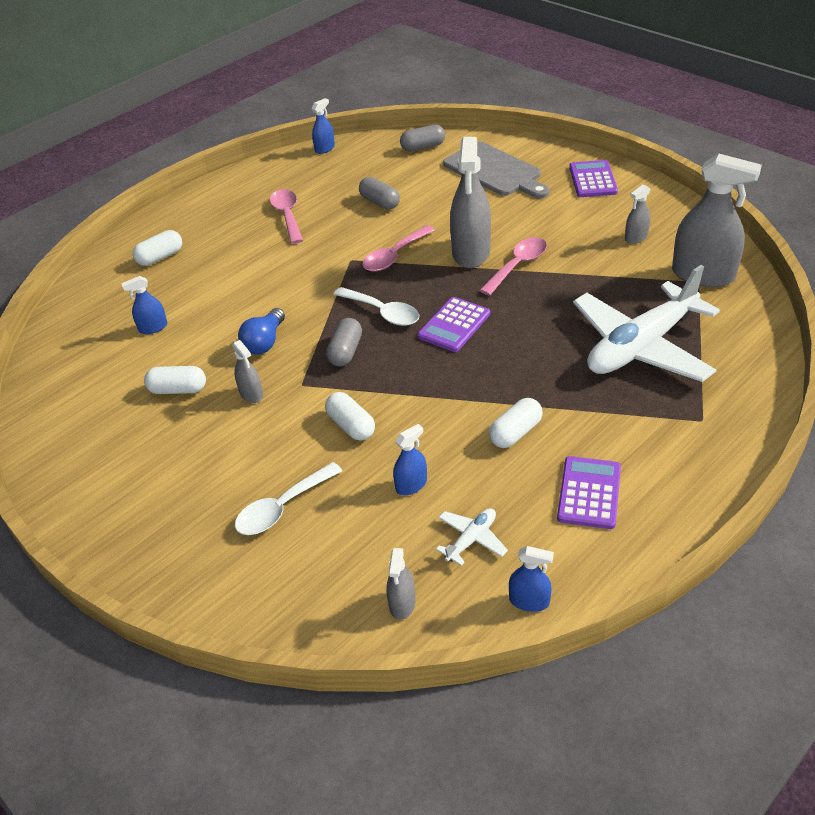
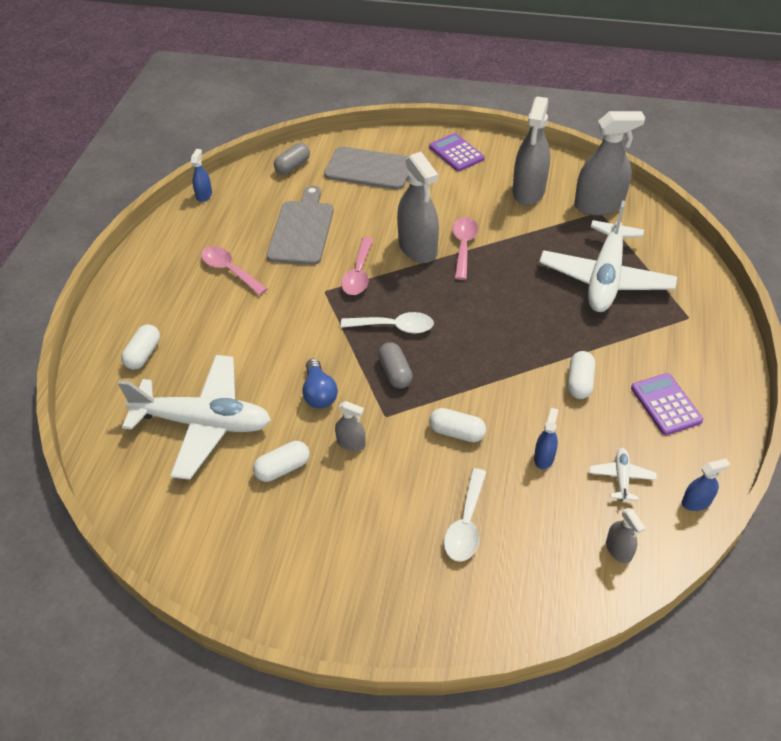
camera: 35 degrees left, 5 degrees up
blue spray bottle [121,276,167,334] -> white plane [118,355,271,480]
grey capsule [359,177,400,210] -> grey cutting board [267,185,334,265]
purple calculator [418,297,490,352] -> none
grey spray bottle [625,184,651,244] -> grey spray bottle [513,96,550,205], size x2.10

